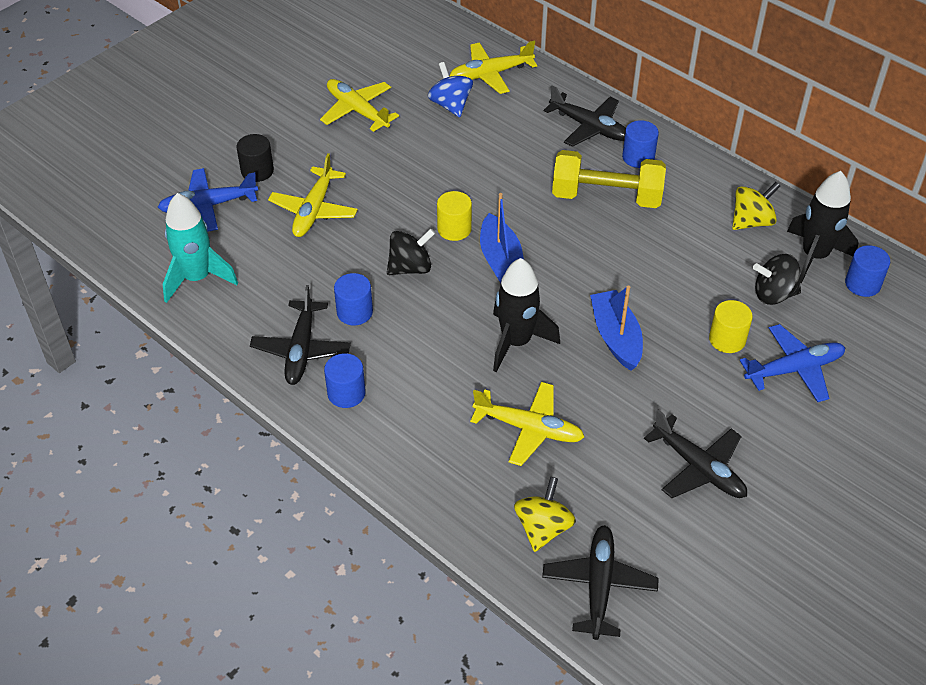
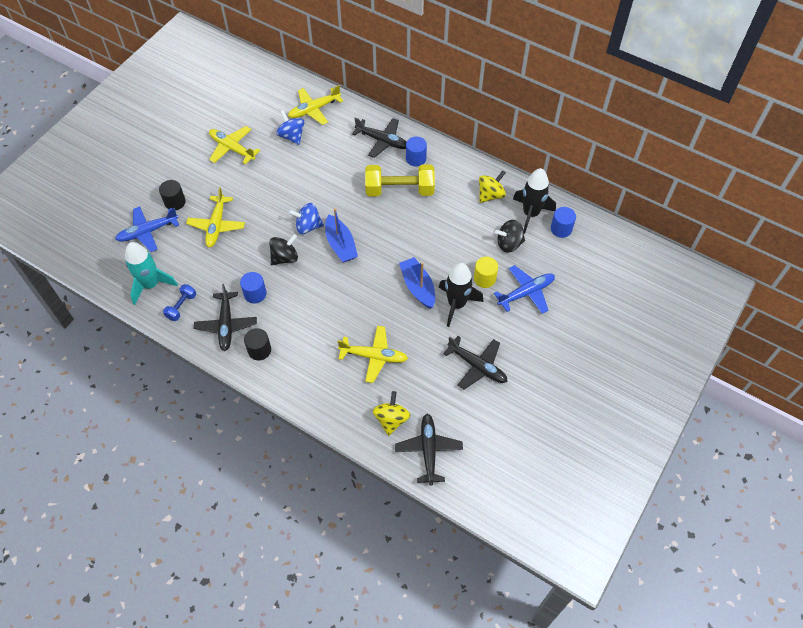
camera: 10 degrees left, 10 degrees up
blue cylinder [324,353,366,408] -> black cylinder [244,328,271,360]
yellow cylinder [437,191,472,241] -> blue spinning top [289,203,324,234]
black rocket [493,258,560,373] -> black rocket moved to [438,263,483,327]
none -> blue dumbbell [163,284,196,321]

